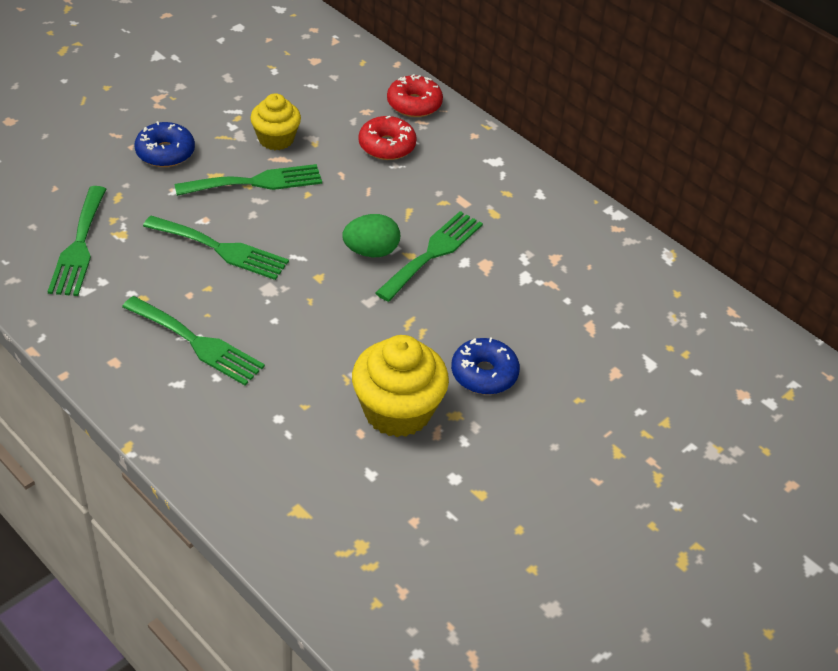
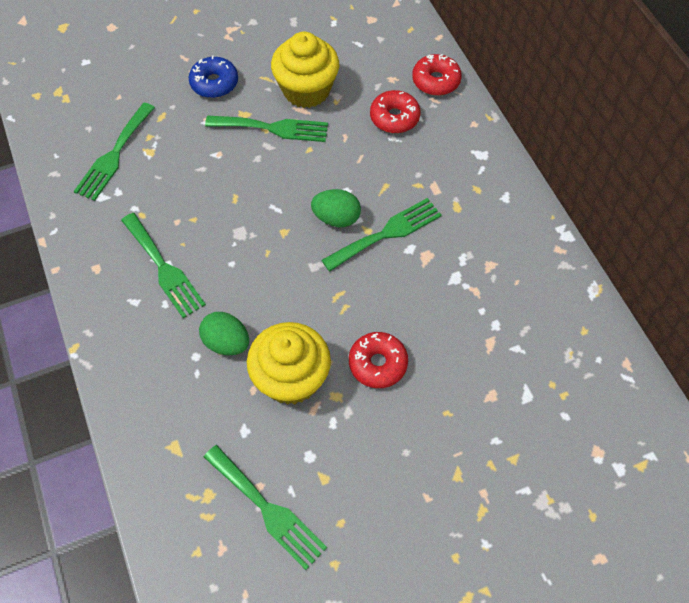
camera: 25 degrees right, 15 degrees up
green fork [143,216,289,280] -> green fork moved to [204,445,327,570]
yellow cupcake [250,93,301,150] -> yellow cupcake [271,32,339,108], size x1.57
blue donut [451,337,520,395] -> red donut [349,332,408,388]
none -> green egg [199,312,249,355]

